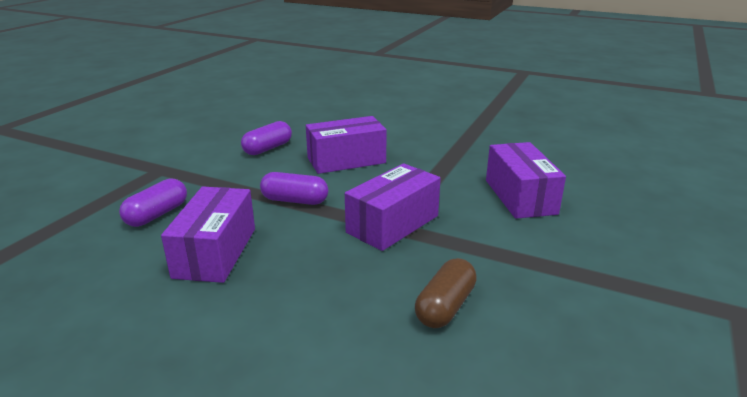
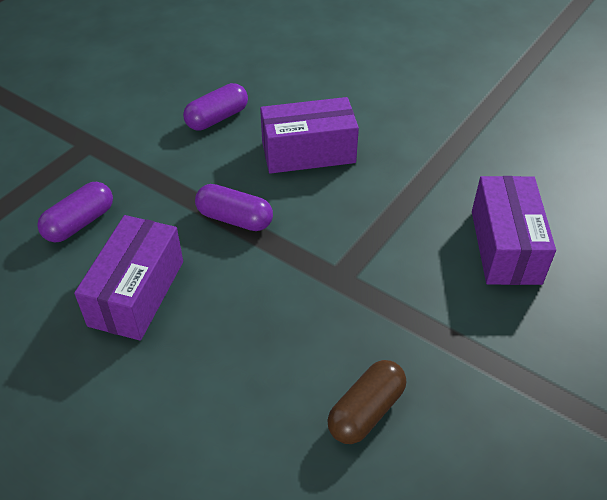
camera: 10 degrees right, 20 degrees up
purple box [345,163,441,251] -> none

